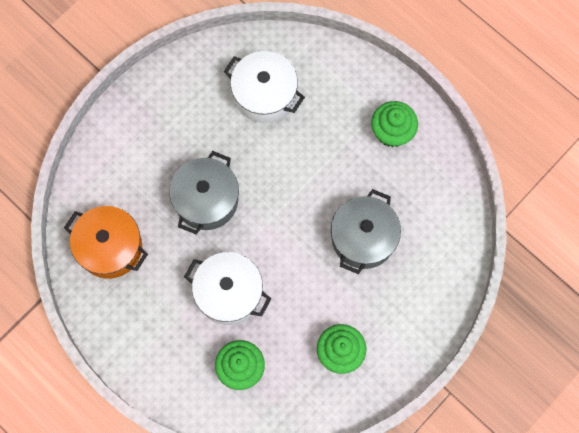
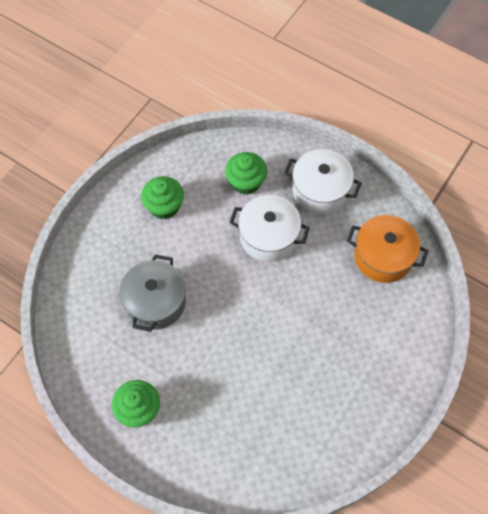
camera: 170 degrees right, 10 degrees down
grey pot [169,151,239,234] -> none
white pot [224,51,305,123] -> white pot moved to [284,149,362,214]

